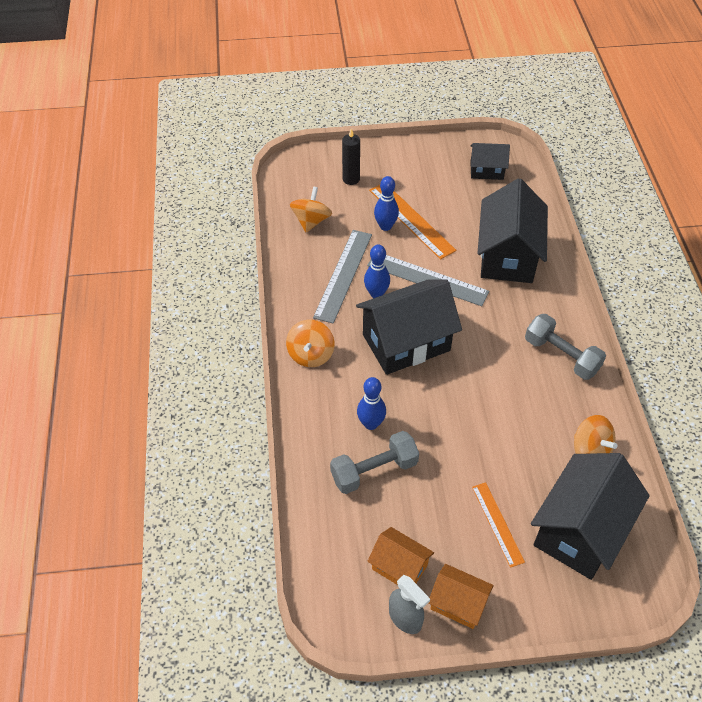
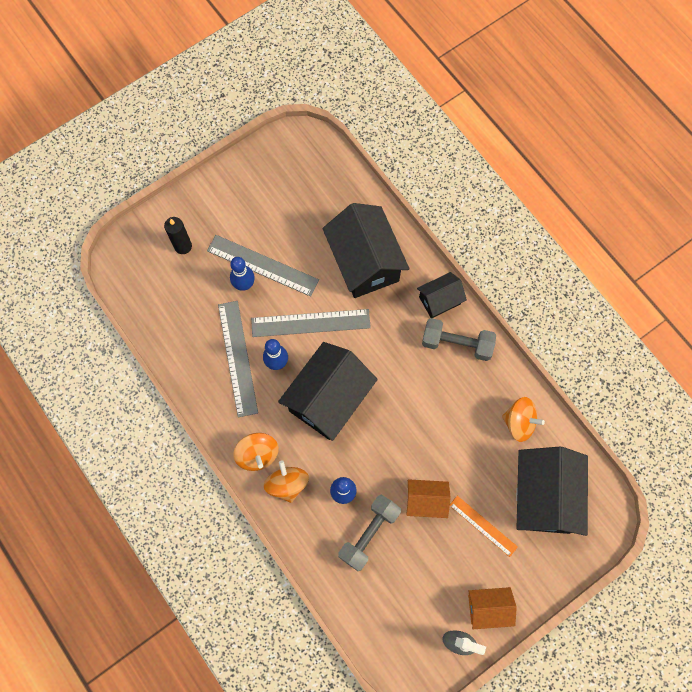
camera: 30 degrees left, 20 degrees up
orange spinning top [290,186,332,232] -> orange spinning top moved to [264,460,309,503]
orange house [368,527,434,585] -> orange house moved to [406,479,451,518]
orange ruler [369,185,456,260] -> grey ruler [207,235,319,297]
black house [470,143,510,180] -> black house moved to [417,272,467,318]

